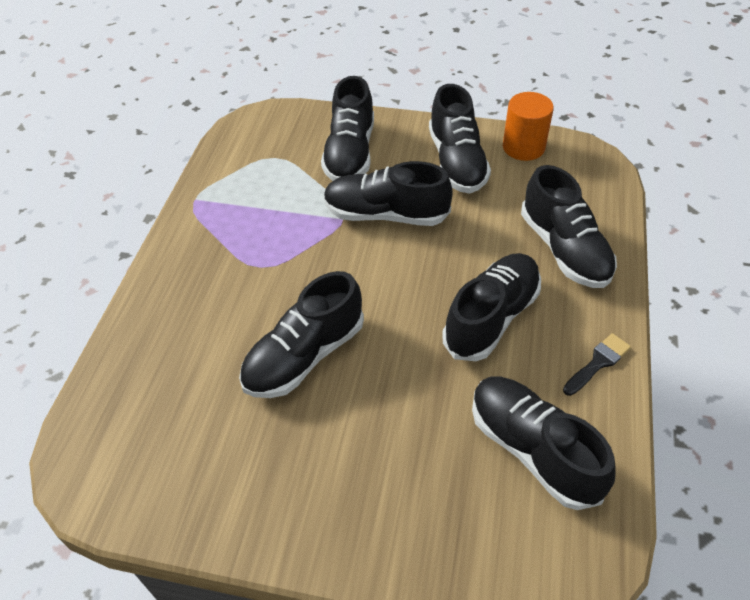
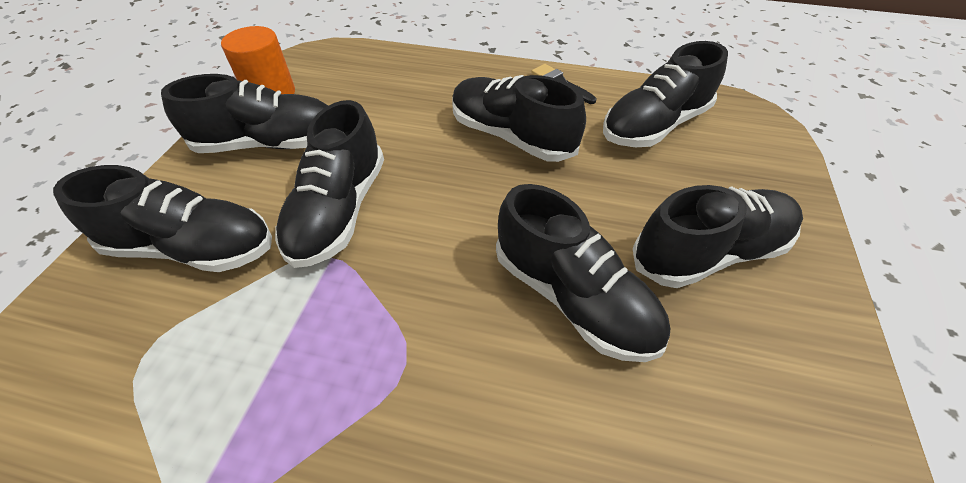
camera: 90 degrees left, 0 degrees up
black shoe [521,165,617,288] -> black shoe moved to [633,185,803,288]

